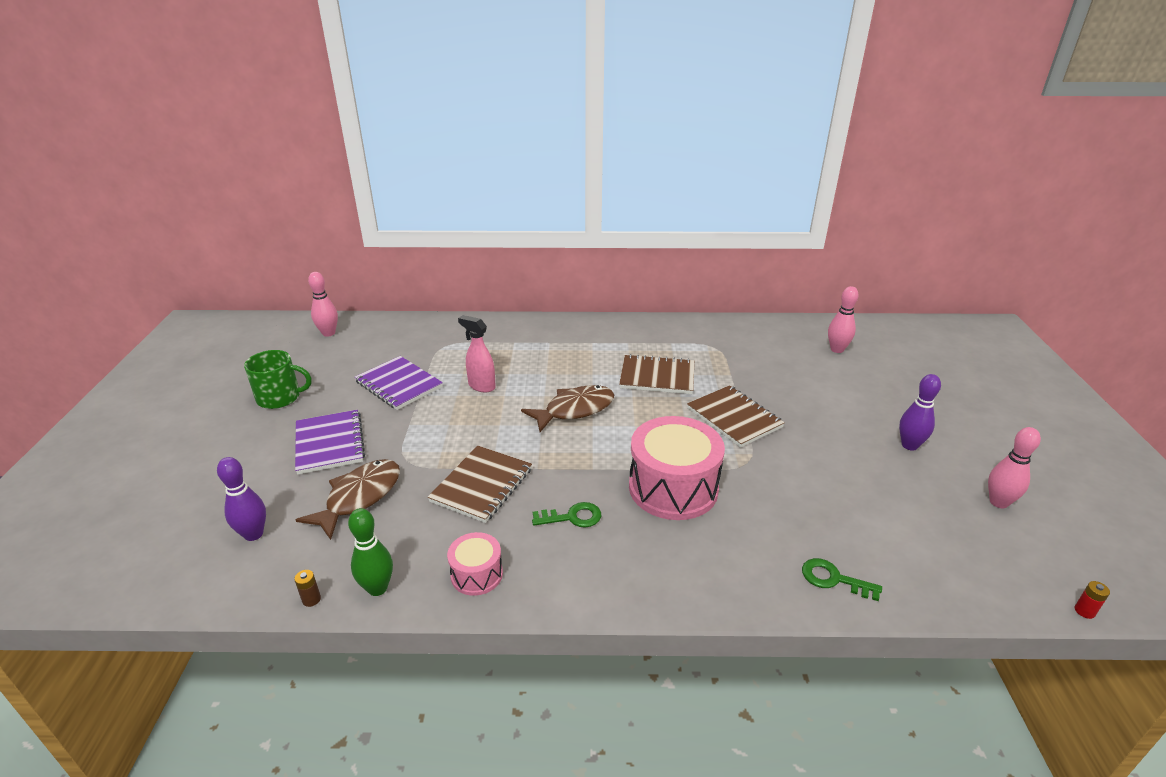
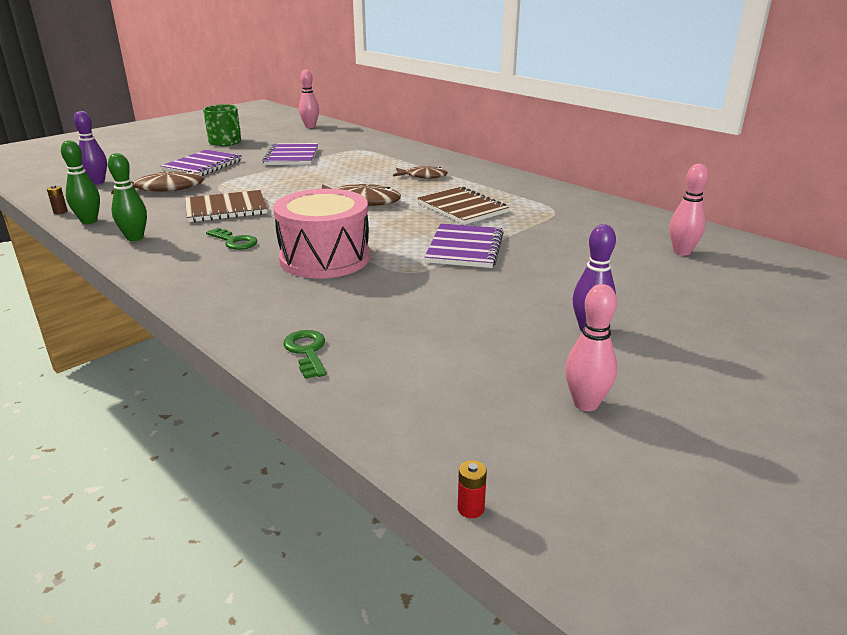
camera: 45 degrees right, 5 degrees down
pink drum [447,532,503,596] -> green bowling pin [108,153,147,241]
pink spray bottle [458,315,496,393] -> none
brown notebook [687,385,785,448] -> purple notebook [425,223,504,268]
none -> brown fish [393,166,448,178]

